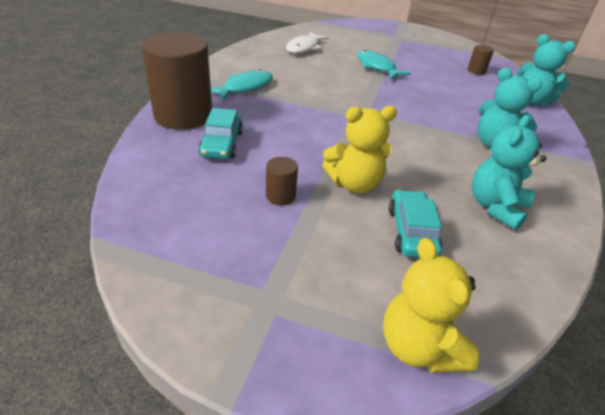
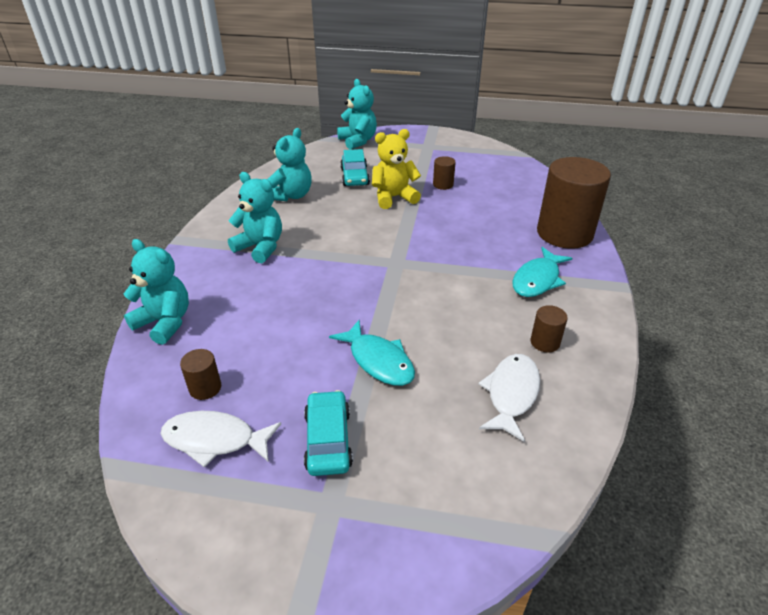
camera: 175 degrees right, 0 degrees up
turquoise car [198,108,243,159] -> turquoise car moved to [304,390,353,476]
yellow teddy bear [383,238,480,373] -> turquoise teddy bear [337,79,377,150]
none -> white fish [161,411,281,467]
none -> brown cylinder [530,305,568,353]

